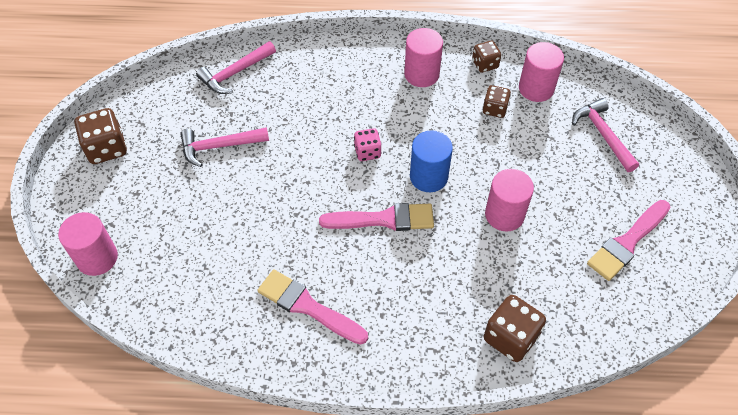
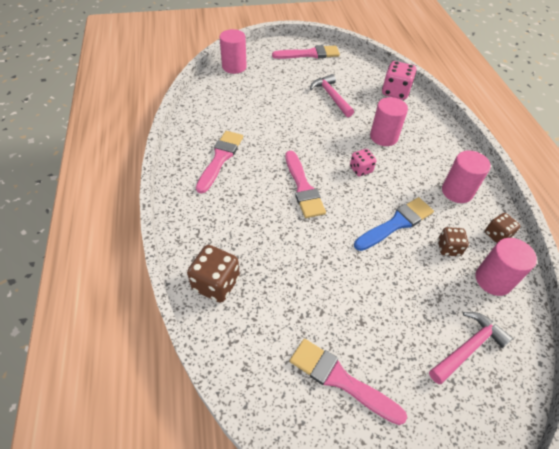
camera: 75 degrees right, 5 degrees down
brown dice [75,108,127,164] -> pink brush [272,45,340,59]
pink hammer [196,41,276,94] -> pink dice [382,61,416,100]
blue cylinder [410,131,453,192] -> none
pink cylinder [485,169,534,232] -> pink cylinder moved to [370,97,408,146]
none -> blue brush [354,197,434,251]

